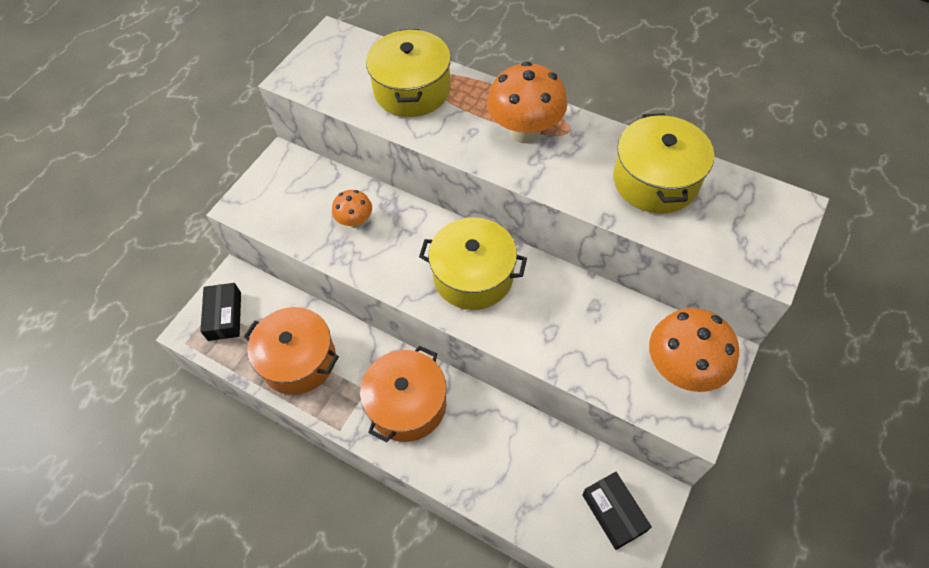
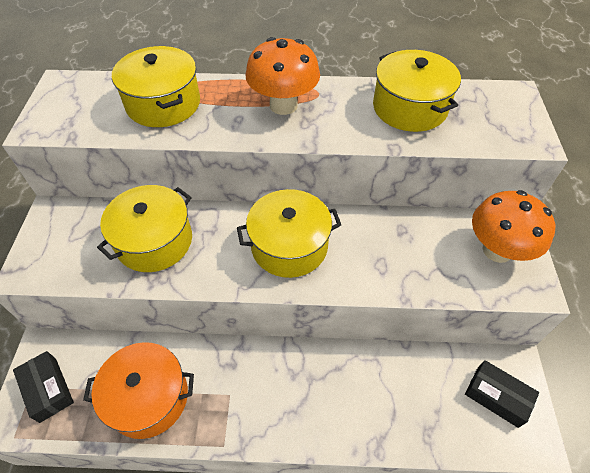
camera: 30 degrees left, 5 degrees down
orange mushroom [332,190,372,228] -> yellow pot [97,185,192,272]
orange pot [360,346,446,442] -> none

